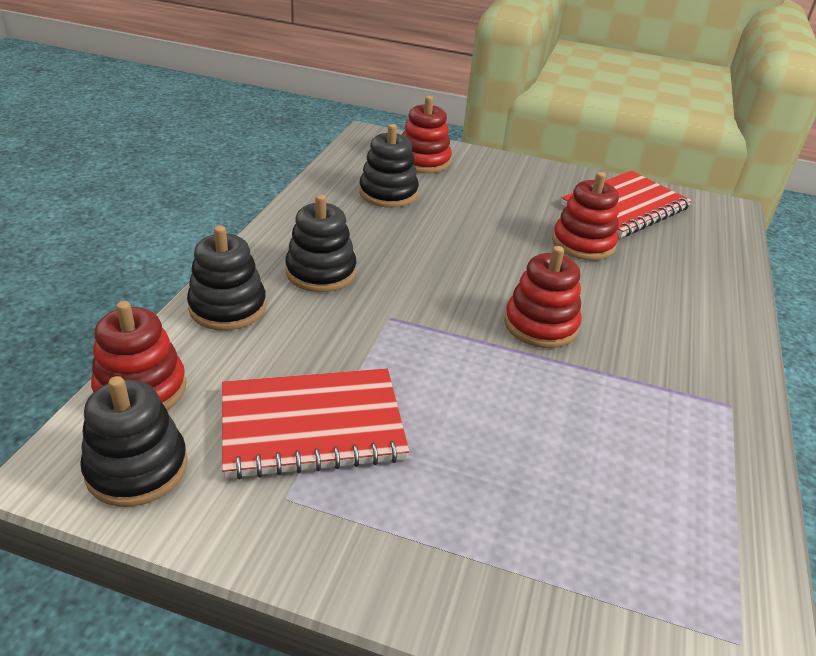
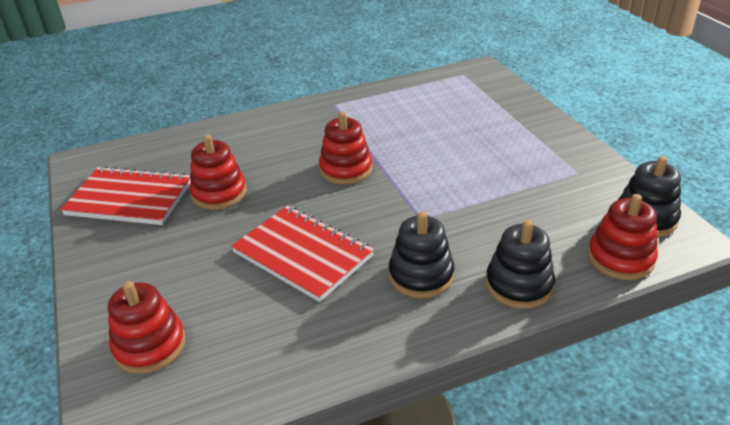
camera: 125 degrees left, 0 degrees up
red notebook [222,368,409,479] -> red notebook moved to [231,205,374,302]
black stacking toy [359,124,419,208] -> none

